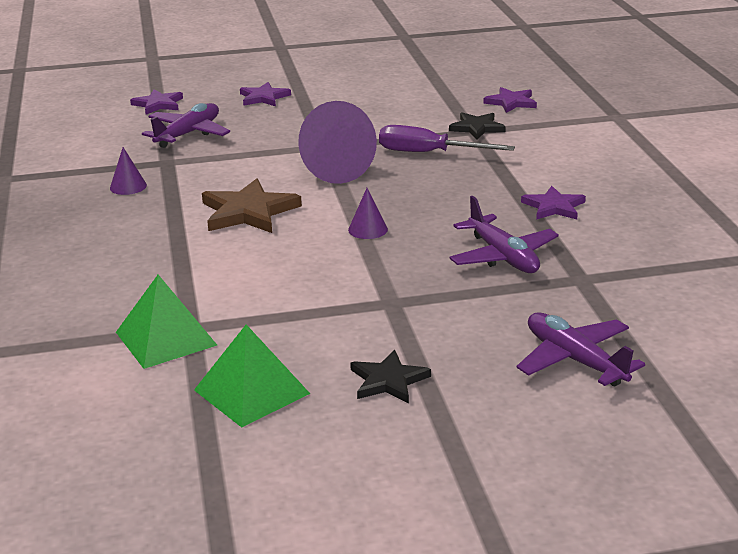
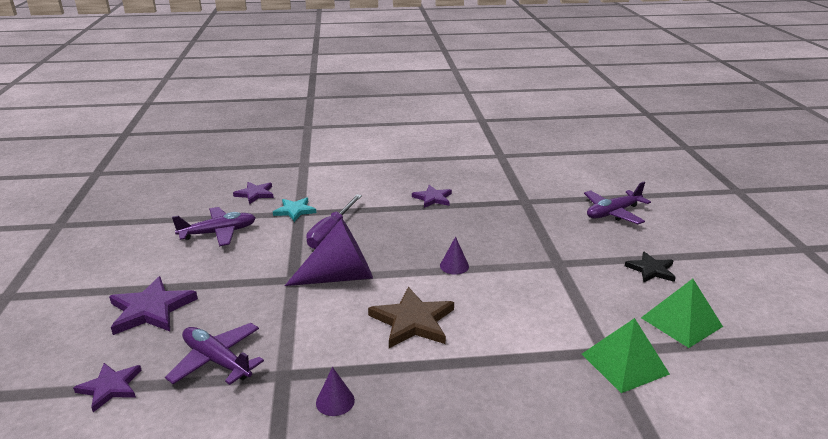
camera: 85 degrees left, 0 degrees up
purple star [240,82,291,106] -> purple star [109,276,198,335], size x1.59
black star [449,112,506,140] -> turquoise star [273,197,316,222]
purple plane [449,196,559,273] -> purple plane moved to [172,207,256,246]

